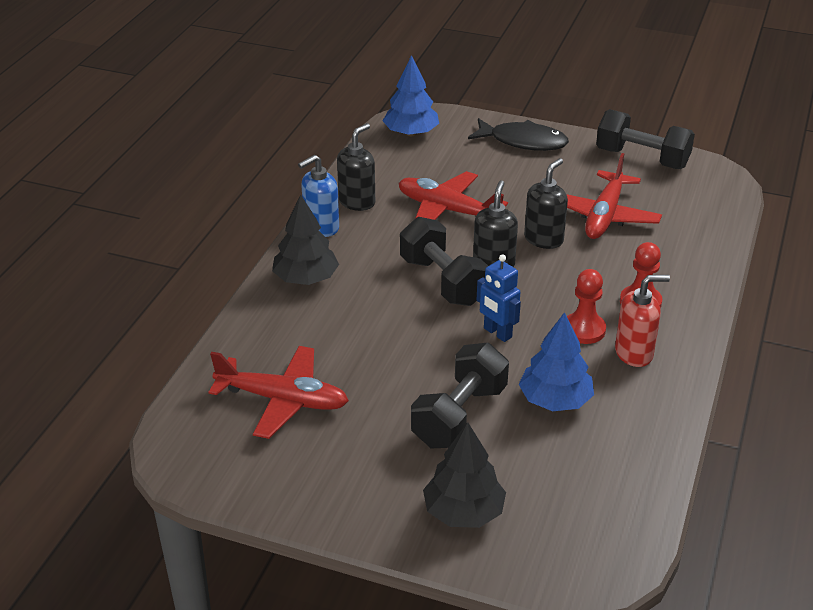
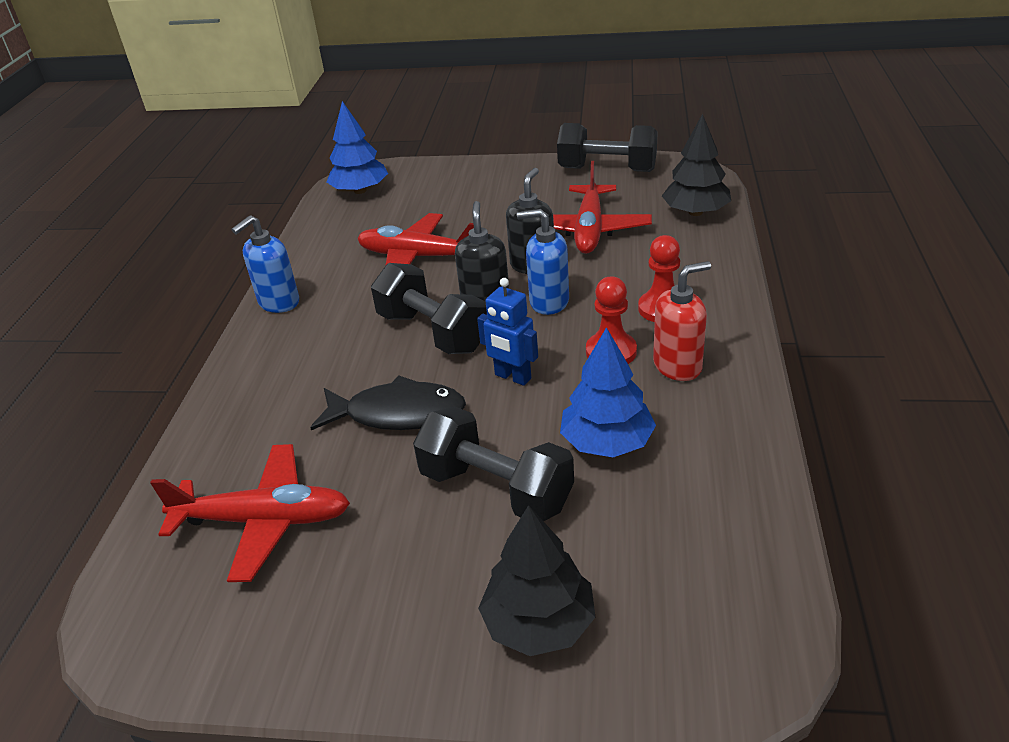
camera: 10 degrees left, 0 degrees up
black tree [272,195,339,285] -> black tree moved to [662,114,731,216]
black soap dispenser [337,123,375,211] -> none
black dumbbell [411,343,509,448] -> black dumbbell turned 75 degrees counterclockwise [413,406,574,521]
black fish [468,118,569,151] -> black fish moved to [310,375,466,430]
none -> blue soap dispenser [517,209,569,315]

